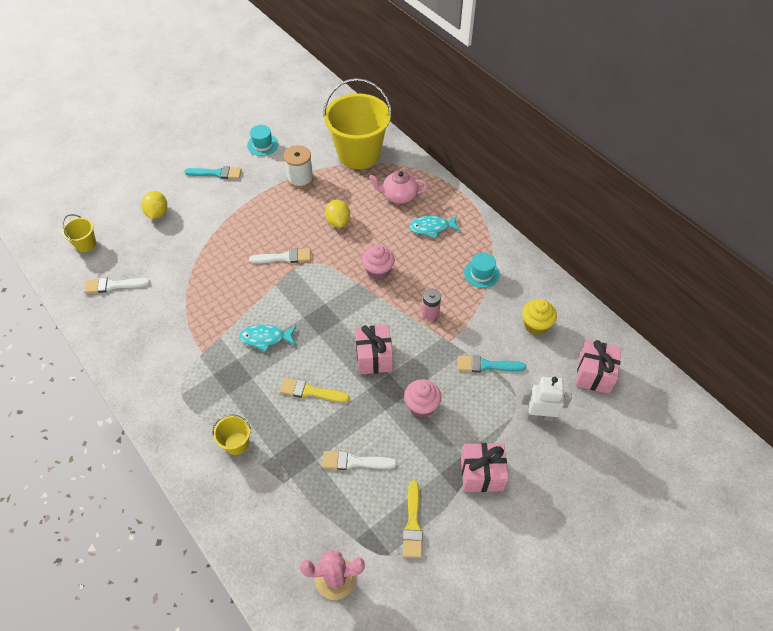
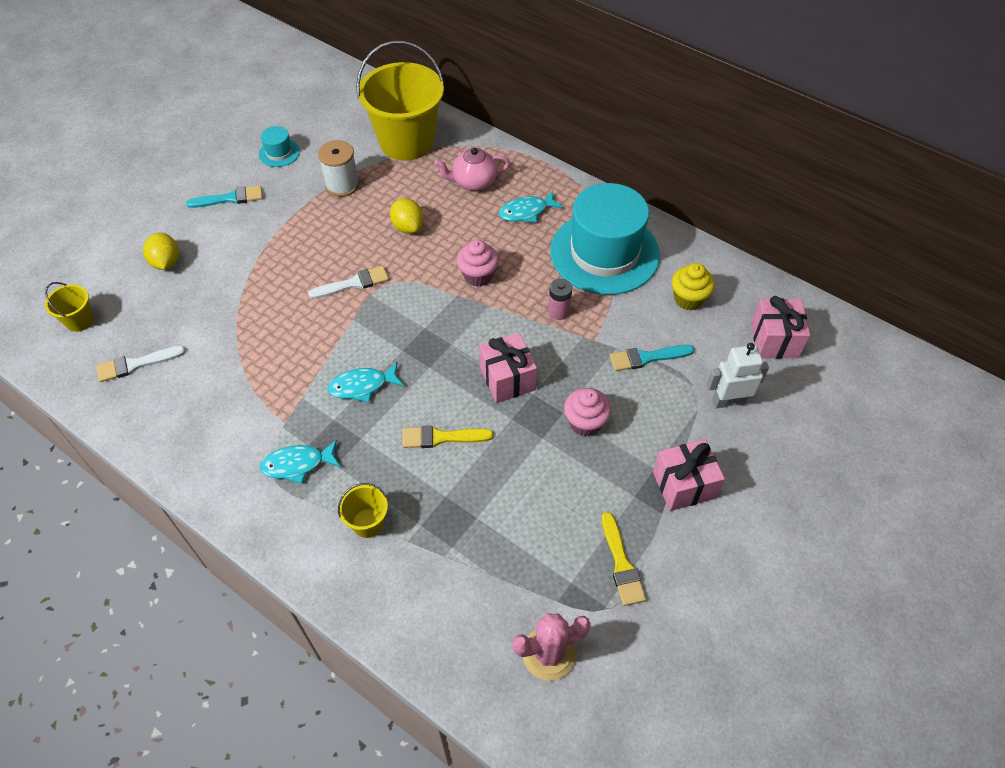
camera: 15 degrees left, 0 degrees up
white brush [322,451,397,470] -> none
turquoise hat [464,252,500,288] -> turquoise hat [550,183,660,295], size x2.45
none -> turquoise fish [260,440,340,484]

